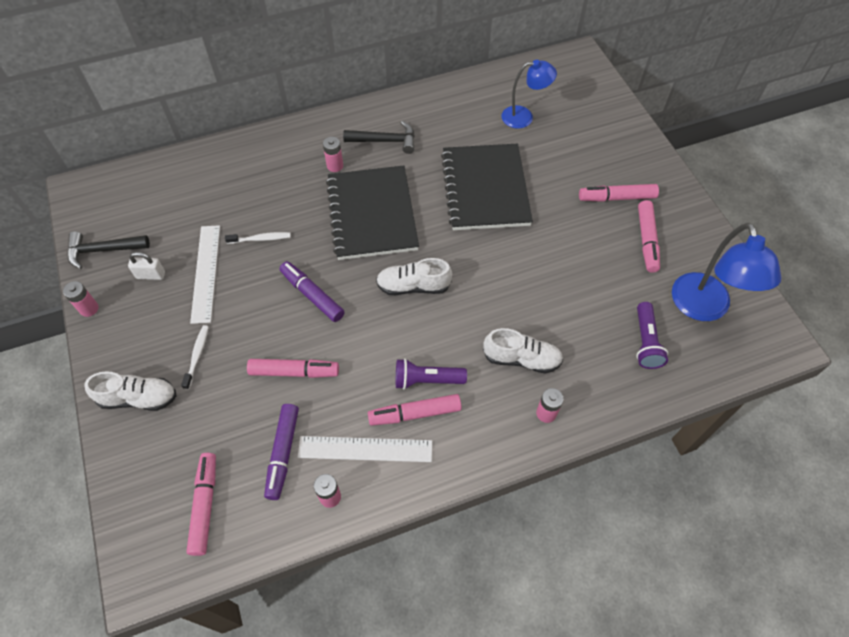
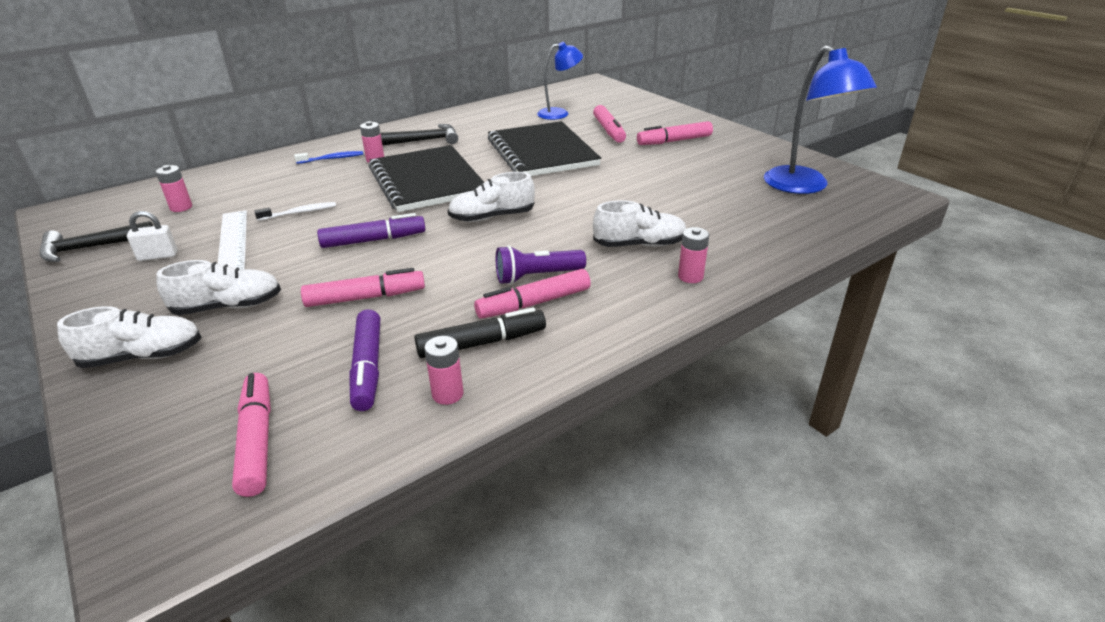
camera: 15 degrees left, 25 degrees down
pink battery [63,281,99,317] -> pink battery moved to [156,165,192,212]
white toothbrush [181,325,208,390] -> white shoe [156,260,281,315]
purple marker [280,261,345,322] -> purple marker turned 135 degrees clockwise [317,213,425,248]
white ruler [298,436,432,462] -> black marker [414,307,546,358]
purple flashlight [636,302,668,369] -> none
pink marker [638,200,660,273] -> pink marker moved to [593,105,626,143]
none -> blue toothbrush [294,151,363,164]

